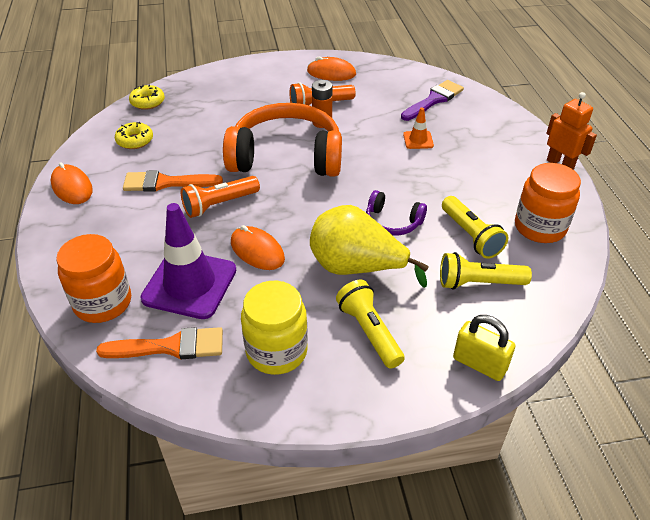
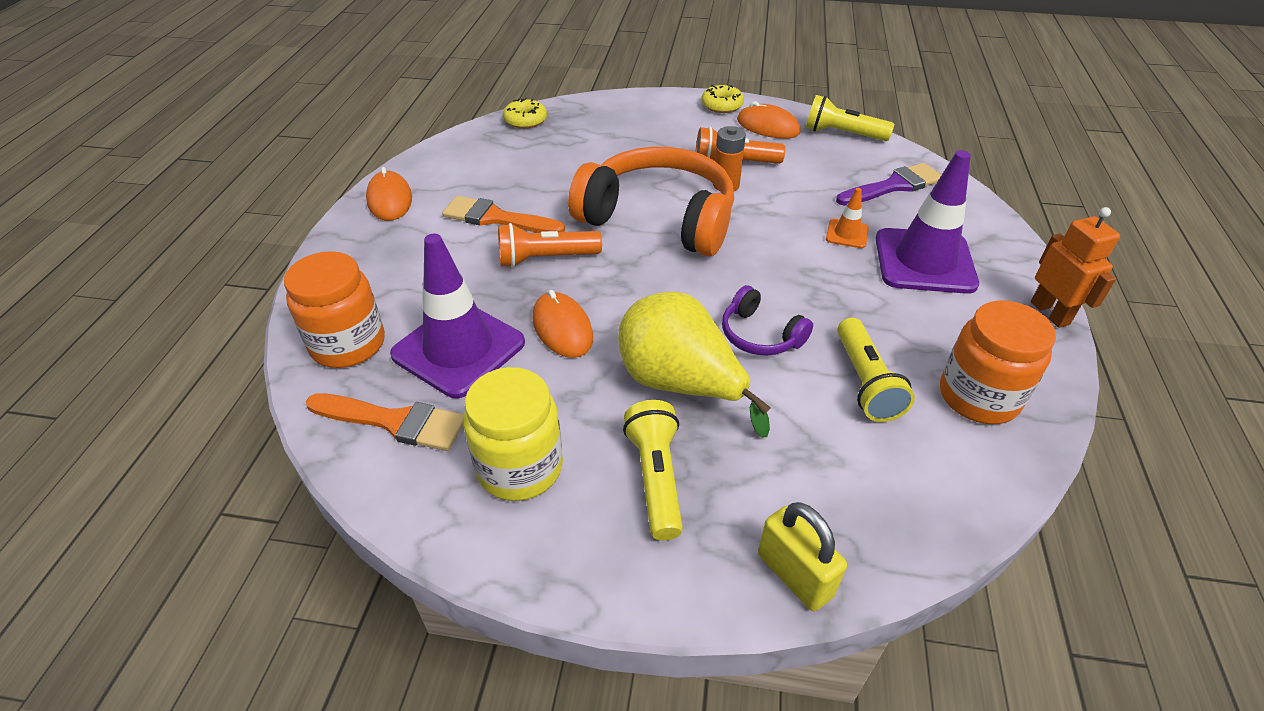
camera: 20 degrees right, 0 degrees up
yellow donut [115,122,153,149] -> yellow donut moved to [701,85,744,113]
yellow flashlight [440,252,532,290] -> yellow flashlight moved to [806,95,894,141]
none -> purple traffic cone [876,150,979,294]

